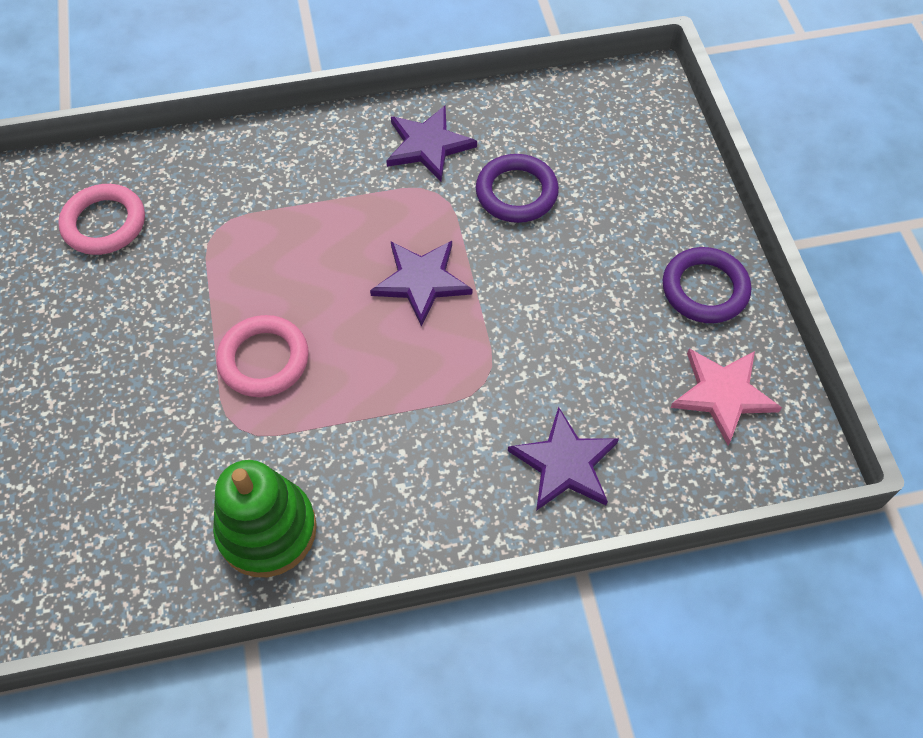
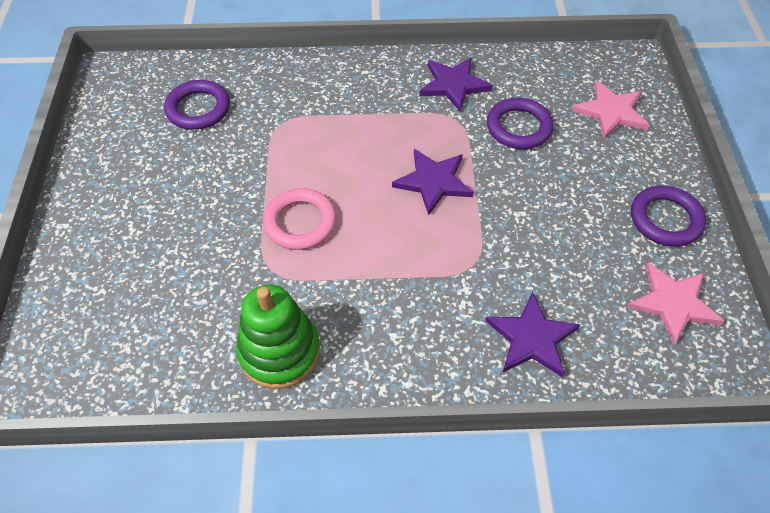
camera: 10 degrees right, 5 degrees down
pink ring [58,184,145,255] -> purple ring [164,80,230,130]
none -> pink star [572,81,649,139]

